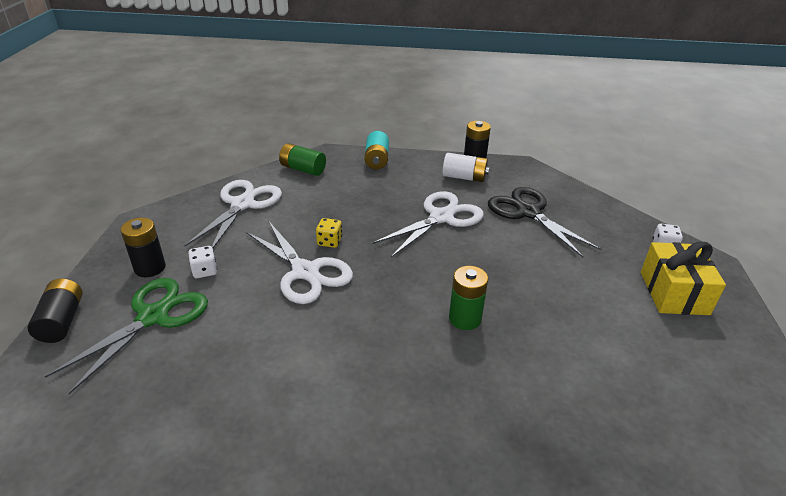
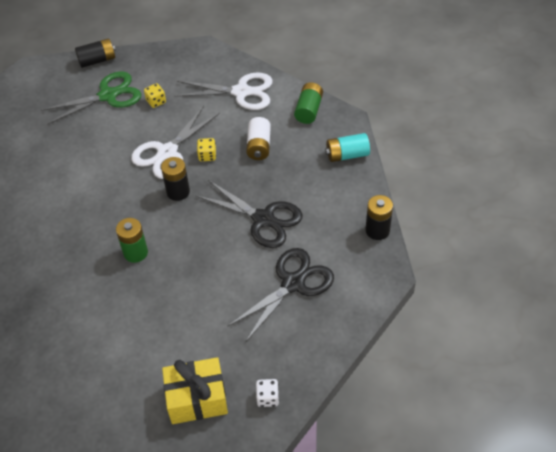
camera: 80 degrees right, 15 degrees up
green scissors [45,278,208,394] -> green scissors turned 45 degrees counterclockwise [41,71,141,125]
black battery [121,218,166,277] -> black battery moved to [161,157,190,201]
white dice [188,246,217,278] -> yellow dice [144,83,166,108]
white scissors [372,191,484,258] -> black scissors [195,180,303,248]
white battery [442,153,490,182] -> white battery moved to [246,117,271,160]

